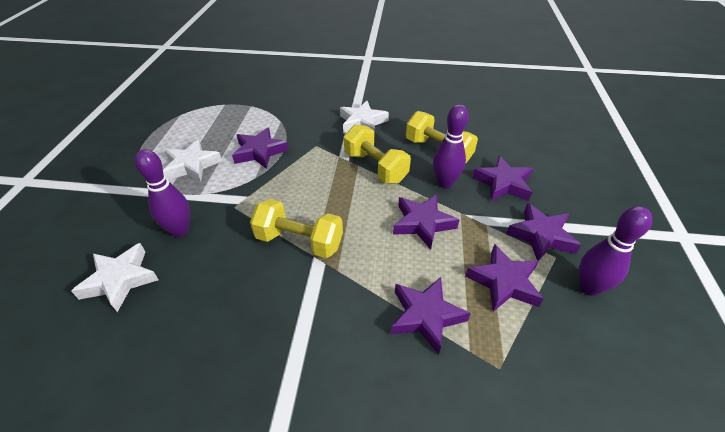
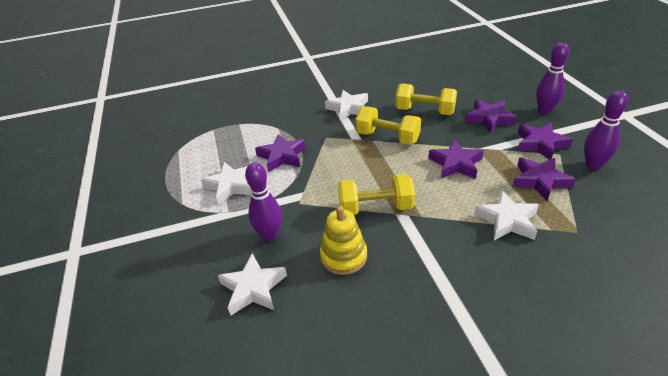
camera: 20 degrees left, 5 degrees down
purple star [391,277,471,355] -> white star [474,190,539,240]
purple bowling pin [433,104,469,189] -> purple bowling pin moved to [536,42,569,114]
none -> yellow stacking toy [320,206,367,275]

